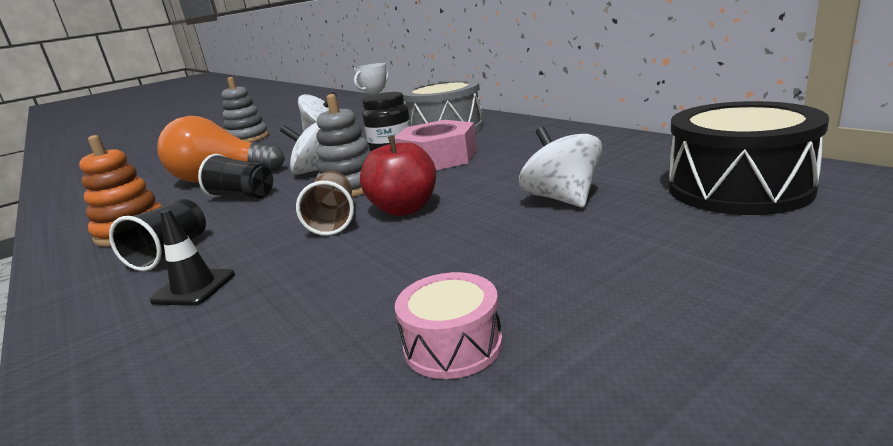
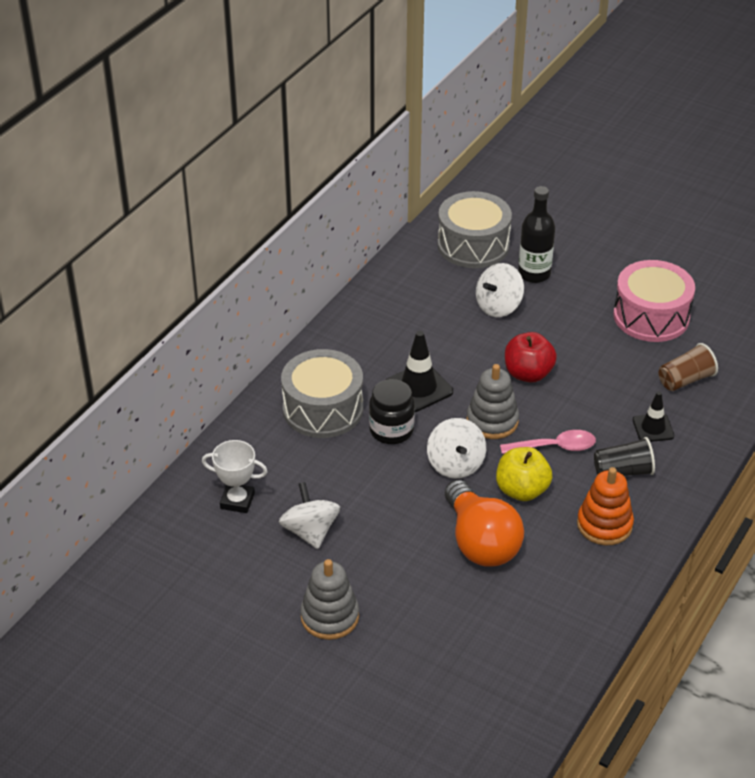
camera: 115 degrees left, 20 degrees up
black cup [198,154,273,198] -> yellow apple [496,447,552,501]
brown cup [296,171,354,236] -> brown cup moved to [659,343,718,391]
pink nut [395,120,477,170] -> black traffic cone [385,331,453,412]
pink drum [395,272,503,379] -> pink drum [613,260,695,342], size x1.93
black drum [668,101,829,215] -> grey drum [438,191,512,268]
none -> pink spoon [500,430,596,454]
none -> black bottle [518,186,555,283]

